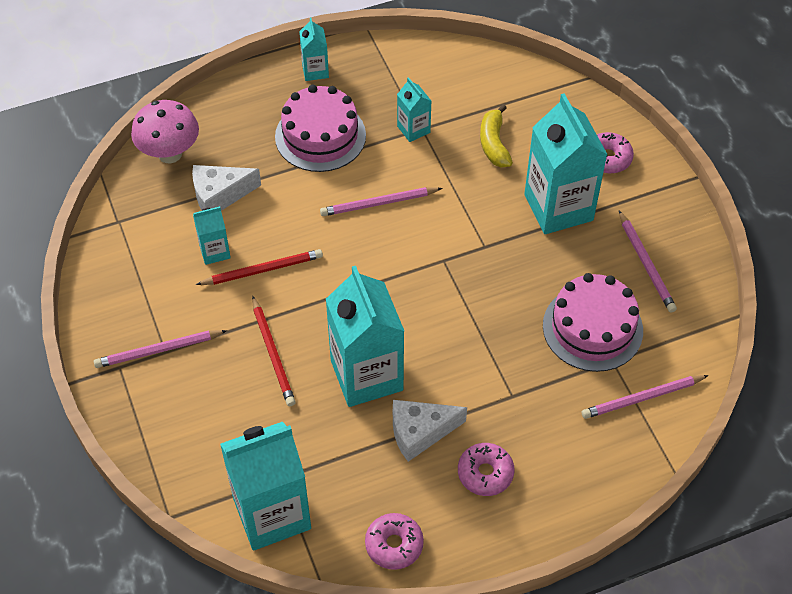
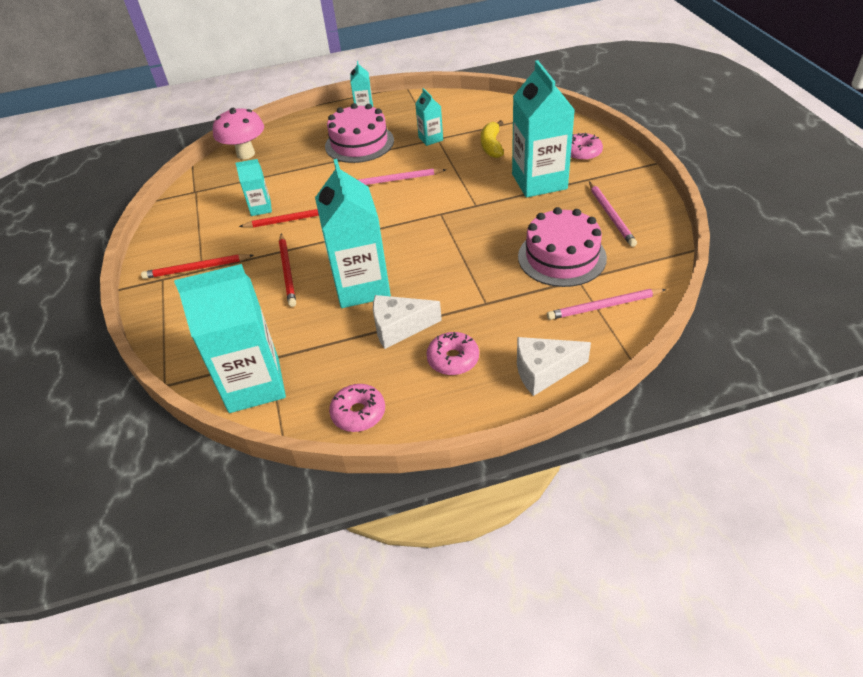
camera: 10 degrees right, 10 degrees down
pink pencil [94,330,227,368] -> red pencil [141,254,254,279]
white cheese [192,165,261,211] -> white cheese moved to [517,337,591,396]

